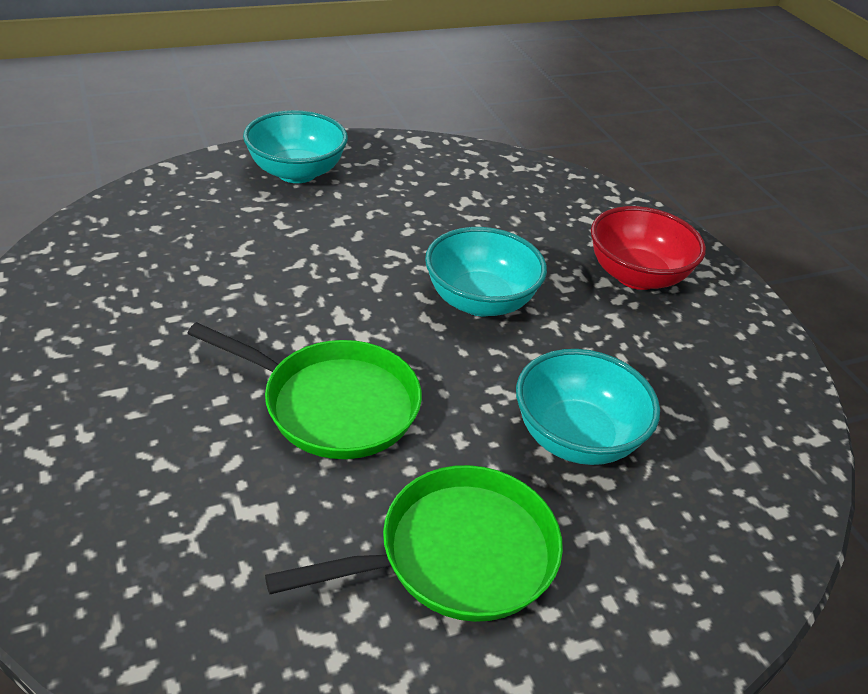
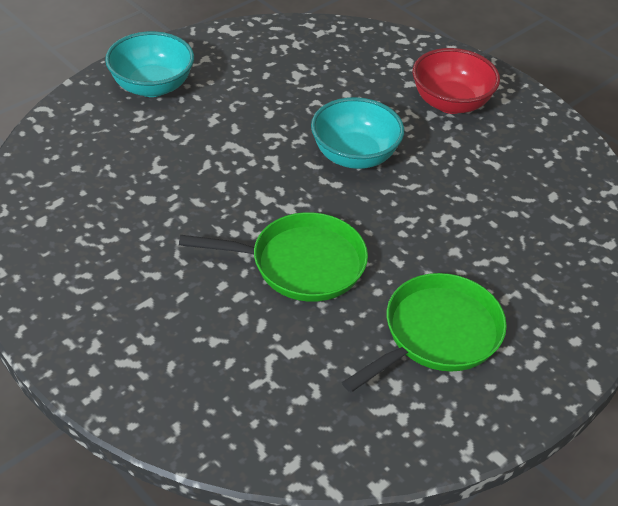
camera: 20 degrees left, 5 degrees up
turquoise bowl [516,349,660,465] -> none

